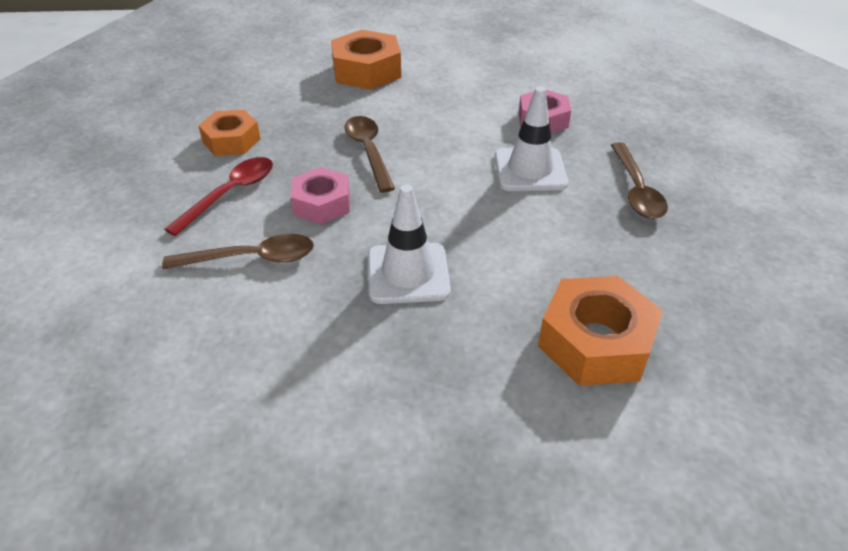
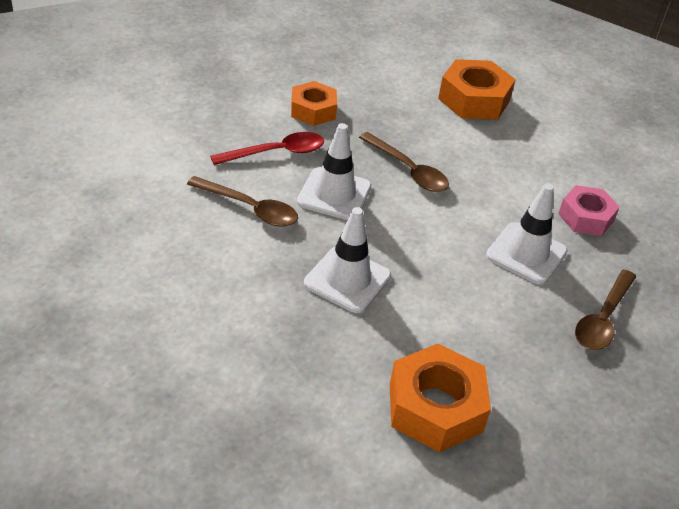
camera: 30 degrees right, 0 degrees up
pink nut [291,167,350,224] -> white traffic cone [297,123,372,220]
brown spoon [344,116,395,193] -> brown spoon turned 120 degrees clockwise [359,132,449,192]

